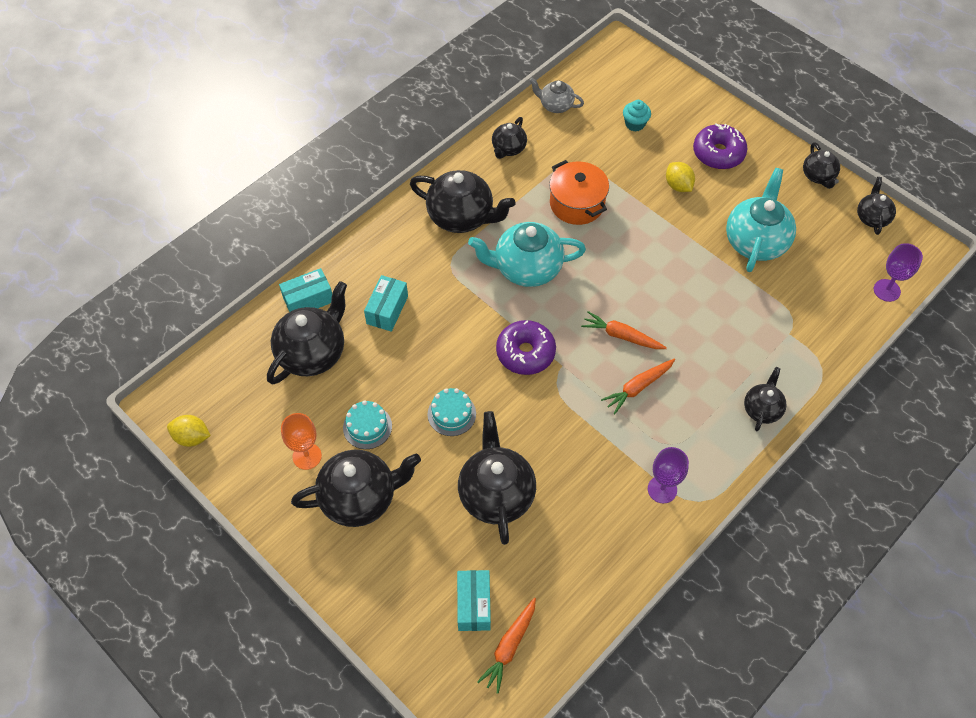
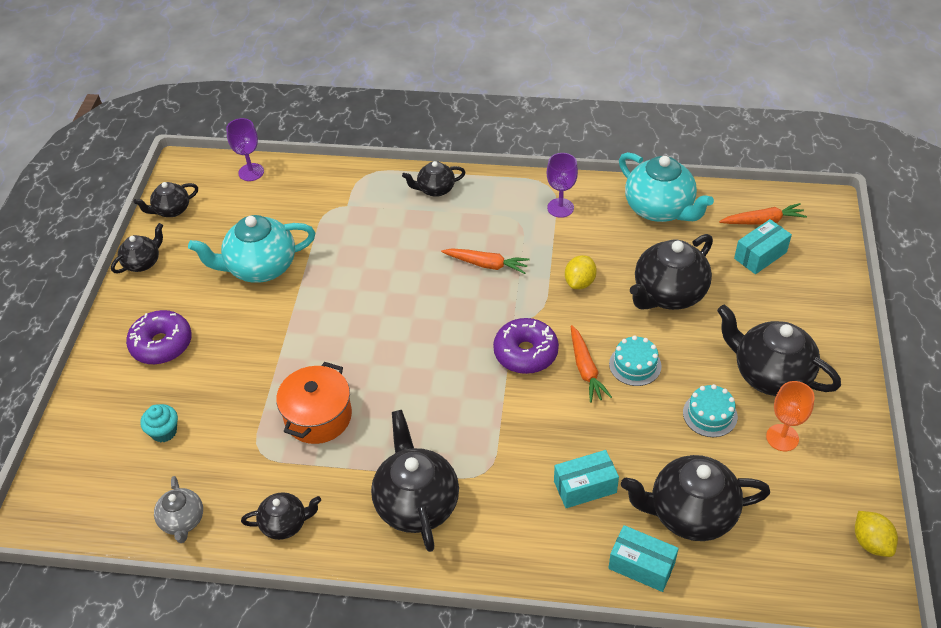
camera: 125 degrees left, 10 degrees down
turquoise teapot [468,222,586,287] -> turquoise teapot moved to [619,152,714,222]
orange carrot [581,311,667,349] -> orange carrot moved to [571,325,612,403]
yellow lemon [666,162,695,192] -> yellow lemon moved to [565,255,597,289]

